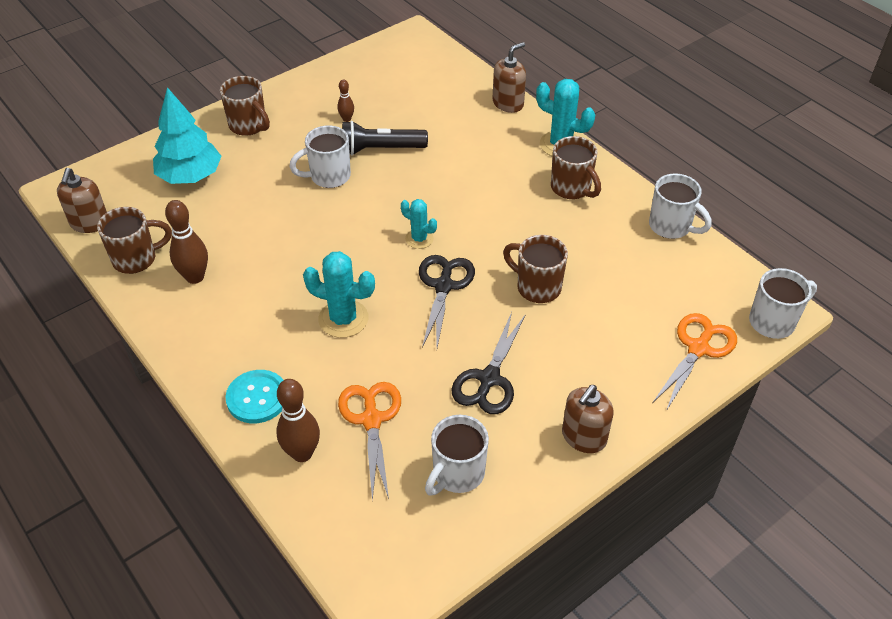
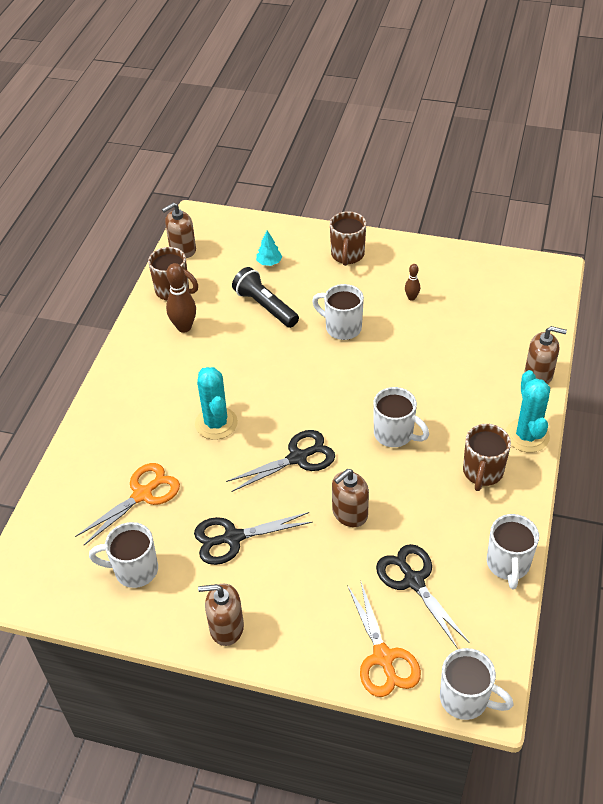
camera: 55 degrees right, 0 degrees up
turquoise tree [153,87,222,184] -> turquoise tree [256,231,282,266], size x0.46
turquoise button [225,370,283,423] -> none
brown bowling pin [276,379,320,462] -> none
black flashlight [342,121,428,156] -> black flashlight moved to [232,267,299,328]
turquoise cactus [401,199,437,249] -> none
brown mug [503,235,568,303] -> brown soap dispenser [332,469,369,527]
orange scissors [652,313,737,411] -> orange scissors turned 75 degrees clockwise [347,580,421,697]
none -> white mug [373,387,429,447]
none -> black scissors [376,544,470,649]

